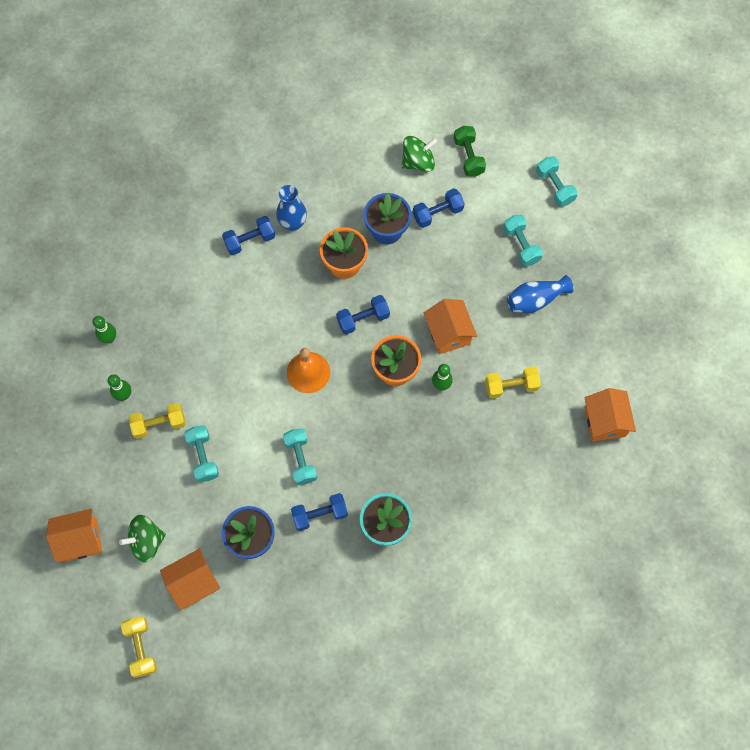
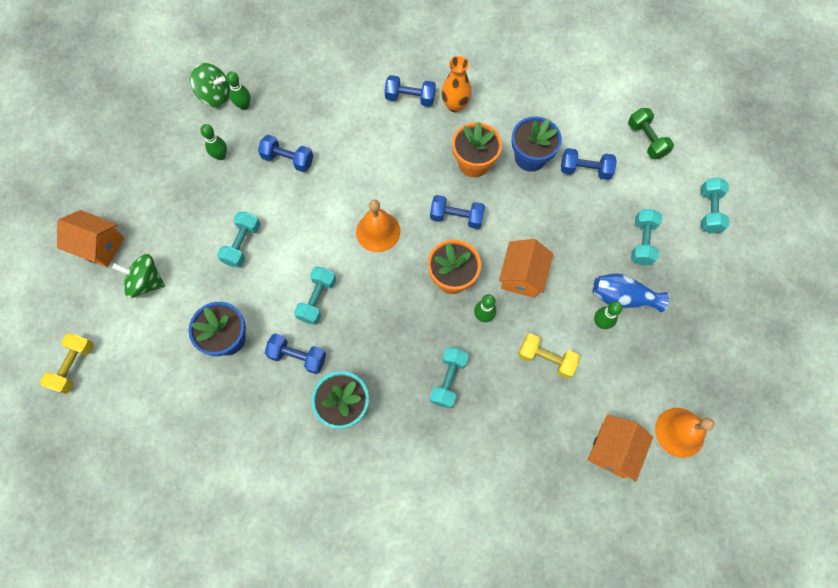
camera: 35 degrees right, 0 degrees up
yellow dumbbell [129,403,186,439] -> none
orange house [160,548,220,610] -> none
blue vase [276,185,307,231] -> orange vase [441,56,472,112]
green spinning top [402,136,437,172] -> green spinning top moved to [191,63,230,107]
green dumbbell [454,126,486,177] -> green dumbbell turned 45 degrees counterclockwise [628,108,674,159]
none -> blue dumbbell [258,135,313,172]
none -> turquoise dumbbell [430,347,469,409]
none -> green bowling pin [594,301,622,329]
none -> orange bell [655,408,714,458]

